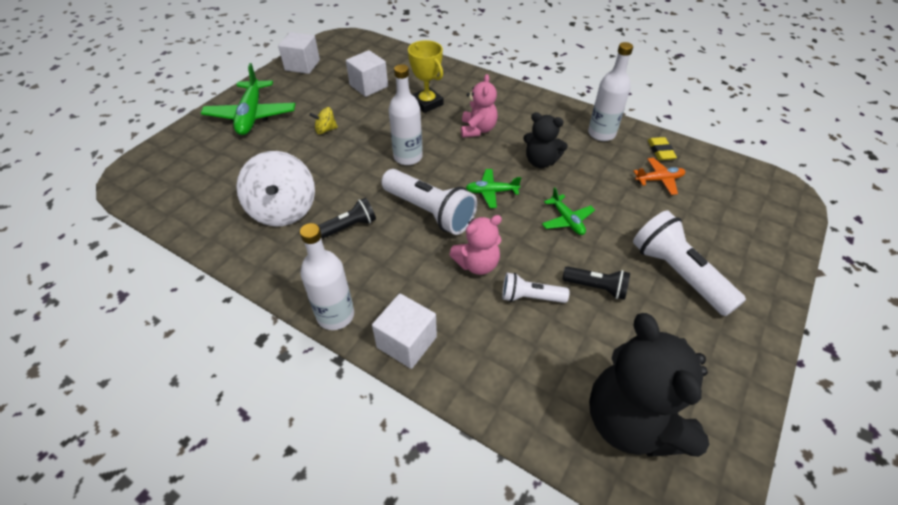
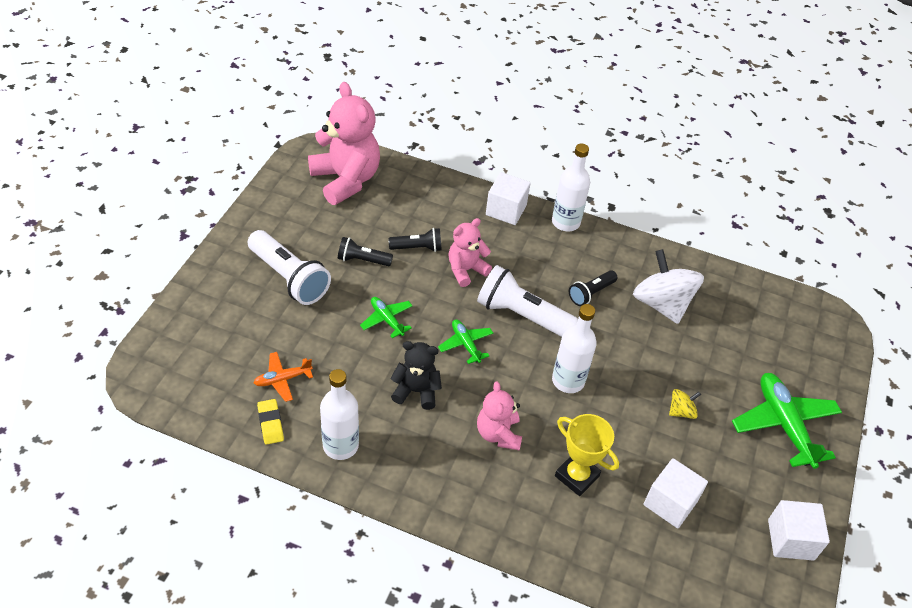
camera: 165 degrees right, 0 degrees up
green plane [466,169,521,208] -> green plane turned 105 degrees counterclockwise [438,320,493,364]
white flashlight [502,273,569,303] -> black flashlight [388,228,442,252]
black teddy bear [589,313,709,457] -> pink teddy bear [308,82,380,205]

